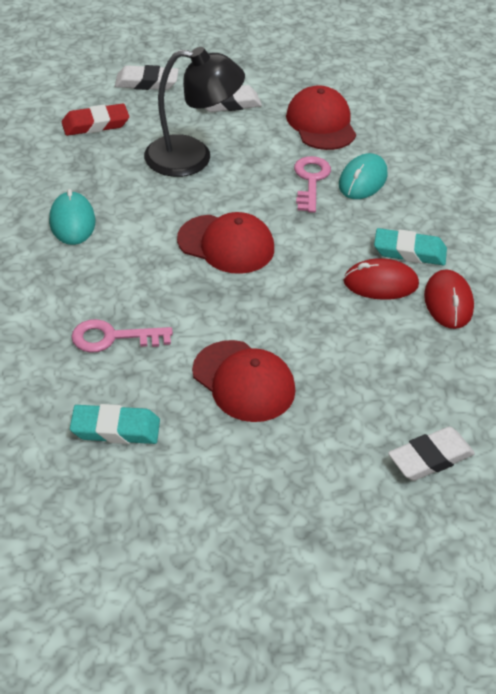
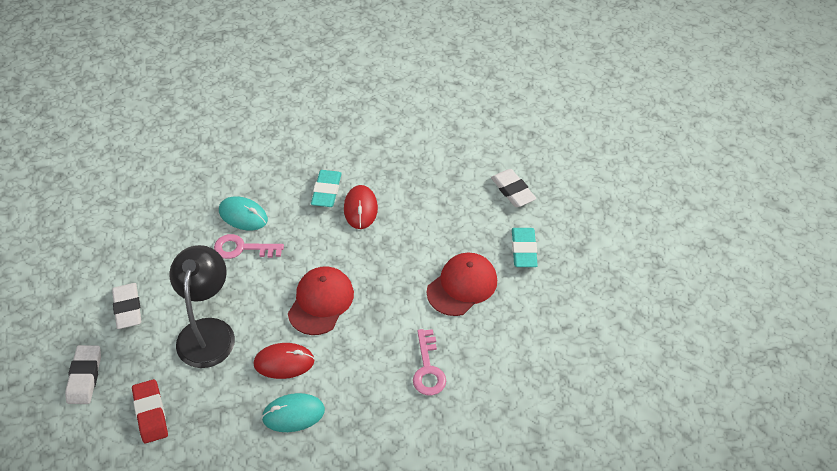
camera: 90 degrees left, 5 degrees up
turquoise eraser [70,404,160,444] -> turquoise eraser moved to [512,228,538,267]
red cap [286,85,356,150] -> none
red mouse [424,270,474,329] -> red mouse moved to [254,343,315,379]

